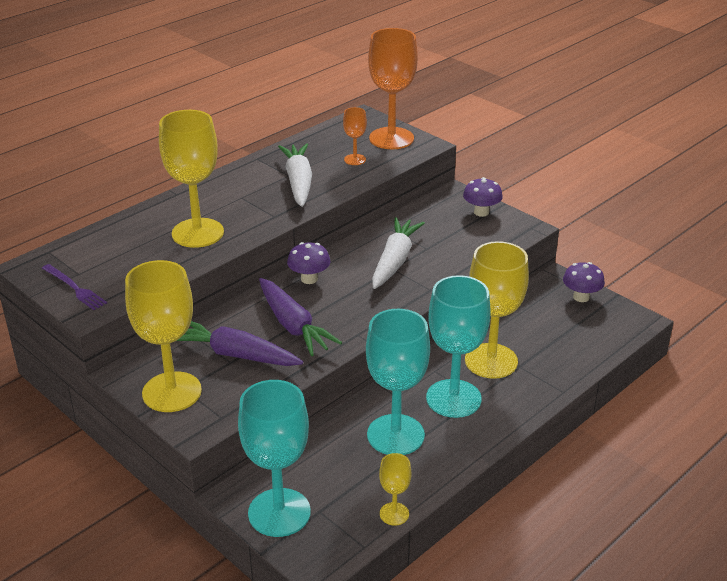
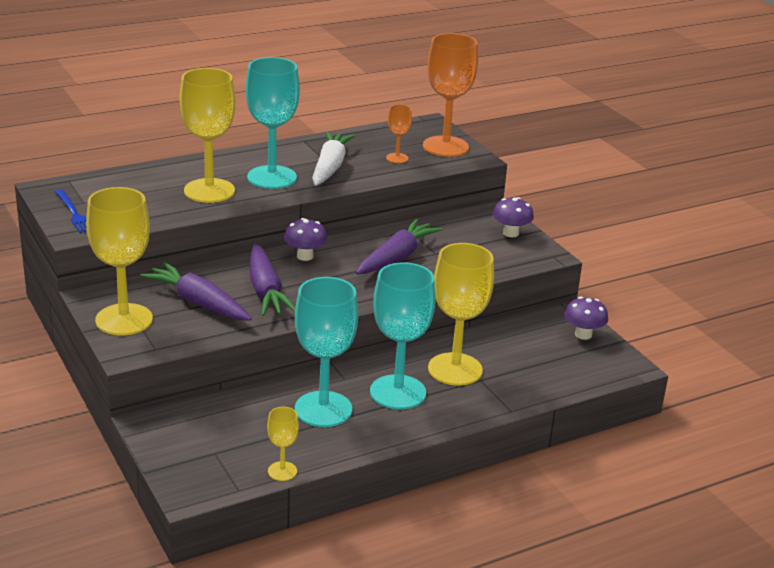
camera: 15 degrees right, 5 degrees down
purple fork [42,264,107,310] -> blue fork [55,189,87,233]
turquoise goblet [238,380,311,537] -> turquoise goblet moved to [246,57,300,189]
white carrot [372,217,425,289] -> purple carrot [356,219,443,275]

